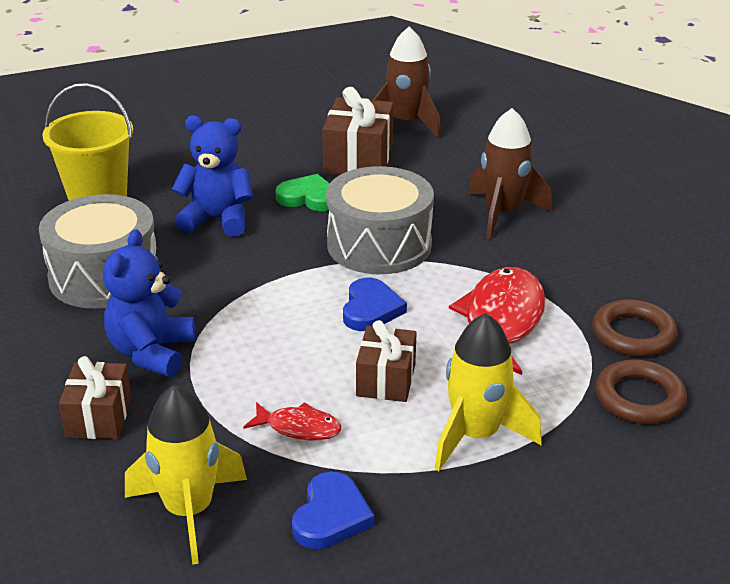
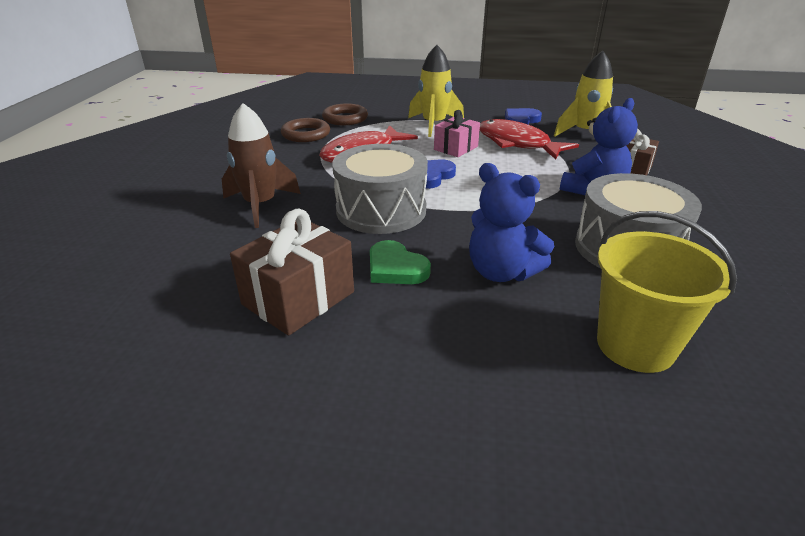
camera: 150 degrees left, 0 degrees up
red fish [244,402,341,440] -> red fish [480,119,579,160], size x1.95
brown gift [356,320,417,402] -> pink gift [434,110,480,157]
brown rocket [373,27,441,138] -> none

